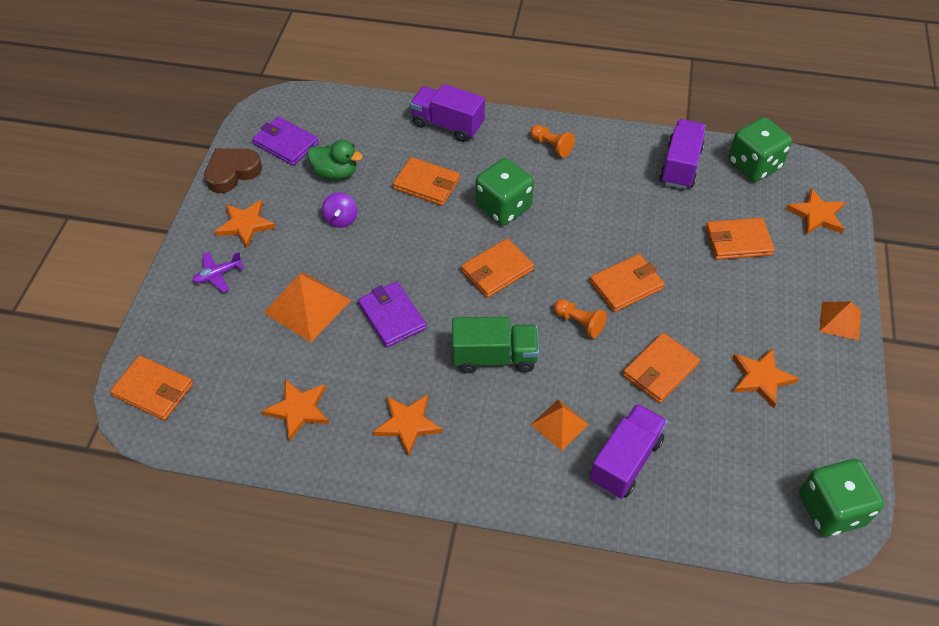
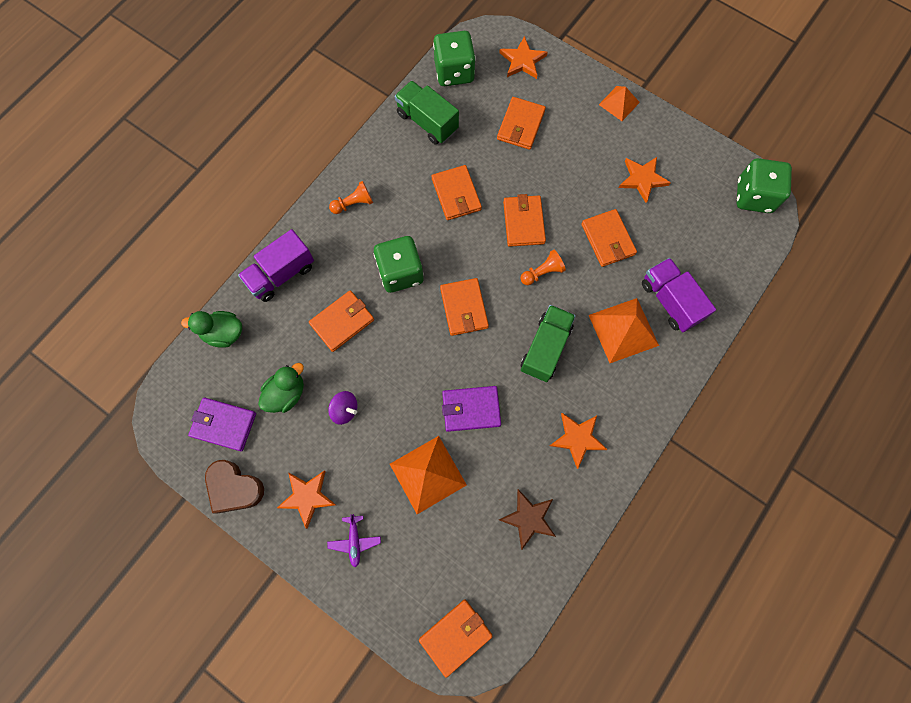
camera: 65 degrees left, 20 degrees up
brown heart [204,148,262,193] -> brown heart turned 45 degrees counterclockwise [205,460,264,514]
purple wallet [252,117,319,166] -> purple wallet turned 45 degrees clockwise [188,398,256,451]
orange star [262,379,329,441] -> brown star [499,489,556,550]
orange pyramid [531,399,589,451] -> orange pyramid [589,298,659,363], size x1.64
purple truck [659,119,706,189] -> green truck [395,81,459,145]
none -> green duck [181,311,242,348]
none -> orange wallet [432,165,482,220]

